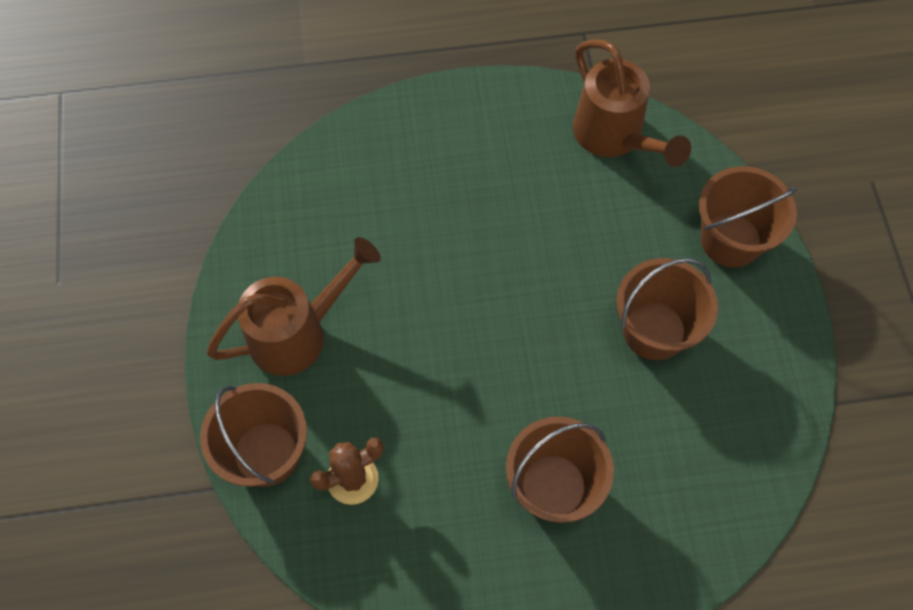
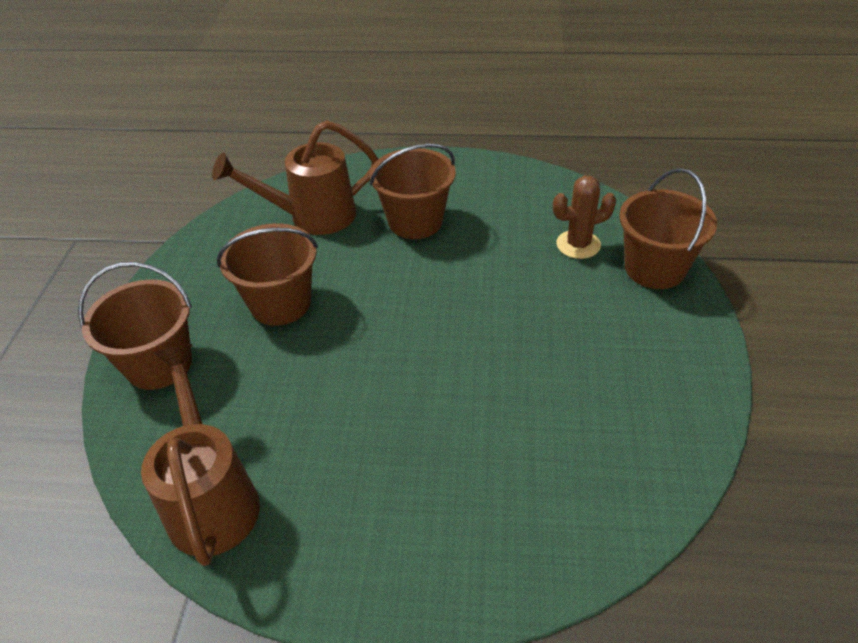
camera: 165 degrees left, 20 degrees down
brown watering can [207,237,381,376] -> brown watering can moved to [212,120,378,235]

